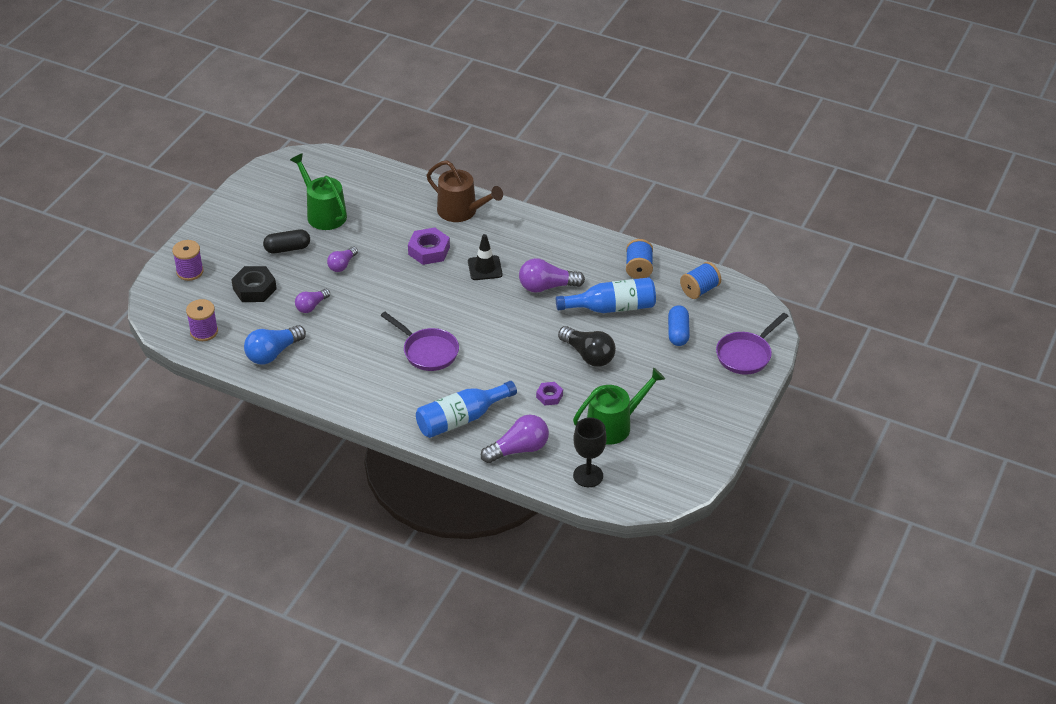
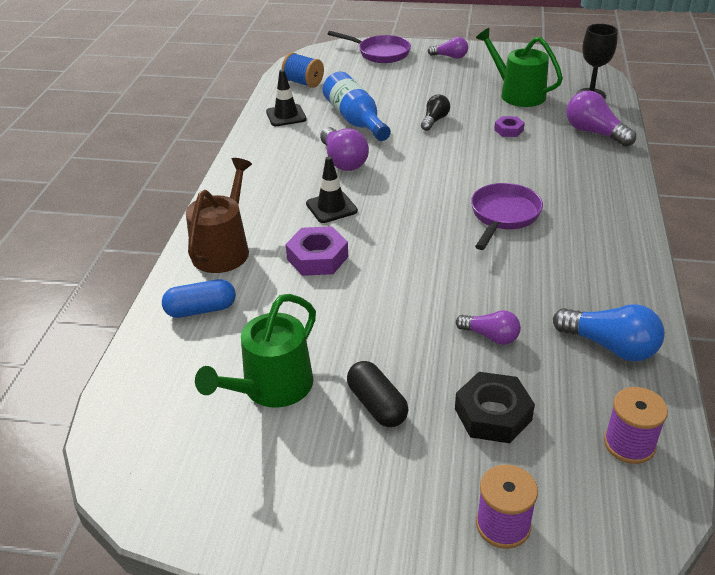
camera: 105 degrees left, 5 degrees down
purple light bulb [327,246,358,272] -> purple light bulb moved to [428,37,468,59]
blue bottle [416,381,517,438] -> none
black light bulb [558,326,616,367] -> black light bulb [421,95,450,131], size x0.62
blue spool [626,239,653,279] -> black traffic cone [266,70,307,126]
blue capsule [668,305,690,346] -> blue capsule moved to [162,279,236,318]

